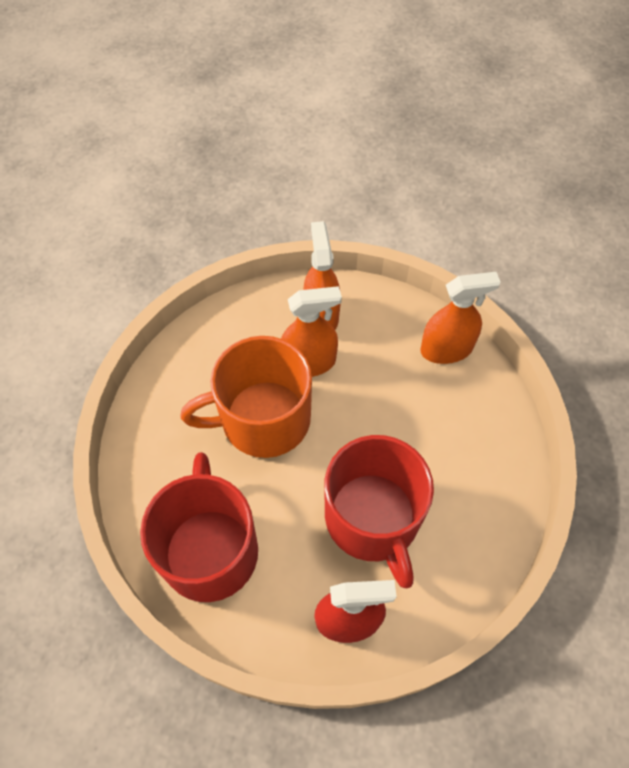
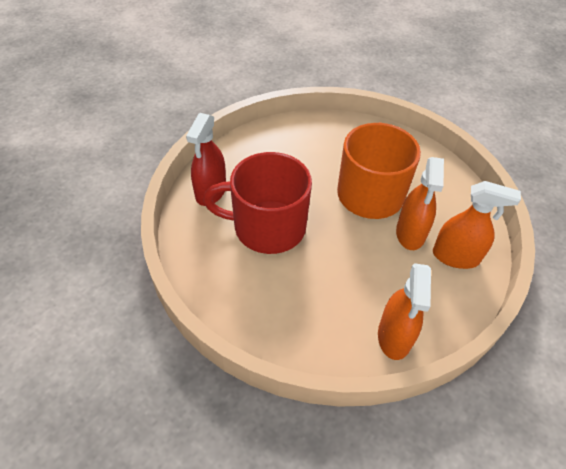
camera: 110 degrees right, 10 degrees down
red mug [140,452,258,602] -> none

